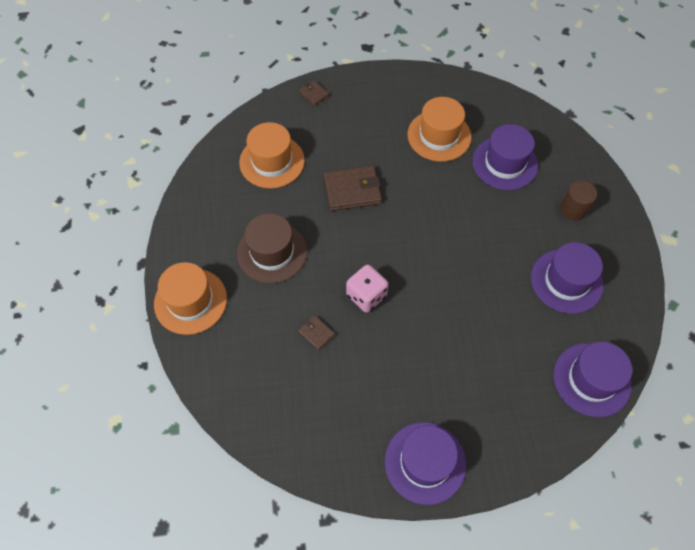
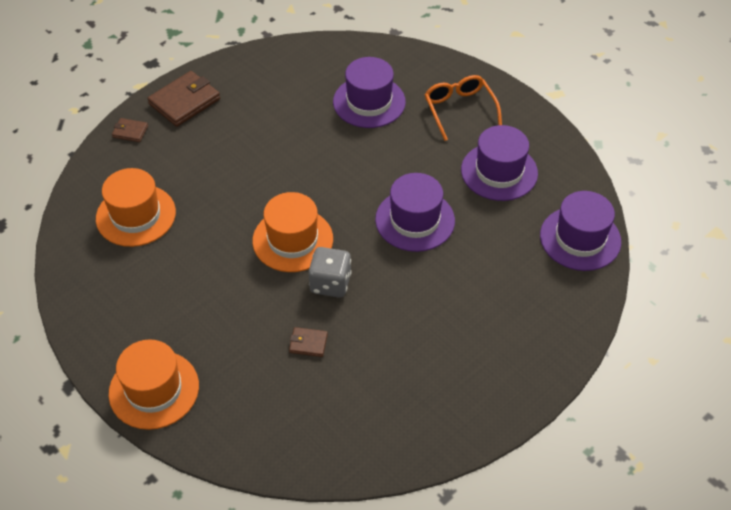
camera: 35 degrees left, 10 degrees down
brown hat [237,213,307,283] -> none
brown wallet [324,165,382,211] -> brown wallet moved to [148,71,220,127]
pink dice [346,264,389,313] -> grey dice [308,247,352,298]
purple hat [385,422,466,505] -> purple hat moved to [375,173,455,252]
orange hat [407,97,472,162] -> orange hat moved to [252,192,333,272]
brown cylinder [560,181,597,220] -> orange glasses [425,75,502,141]

